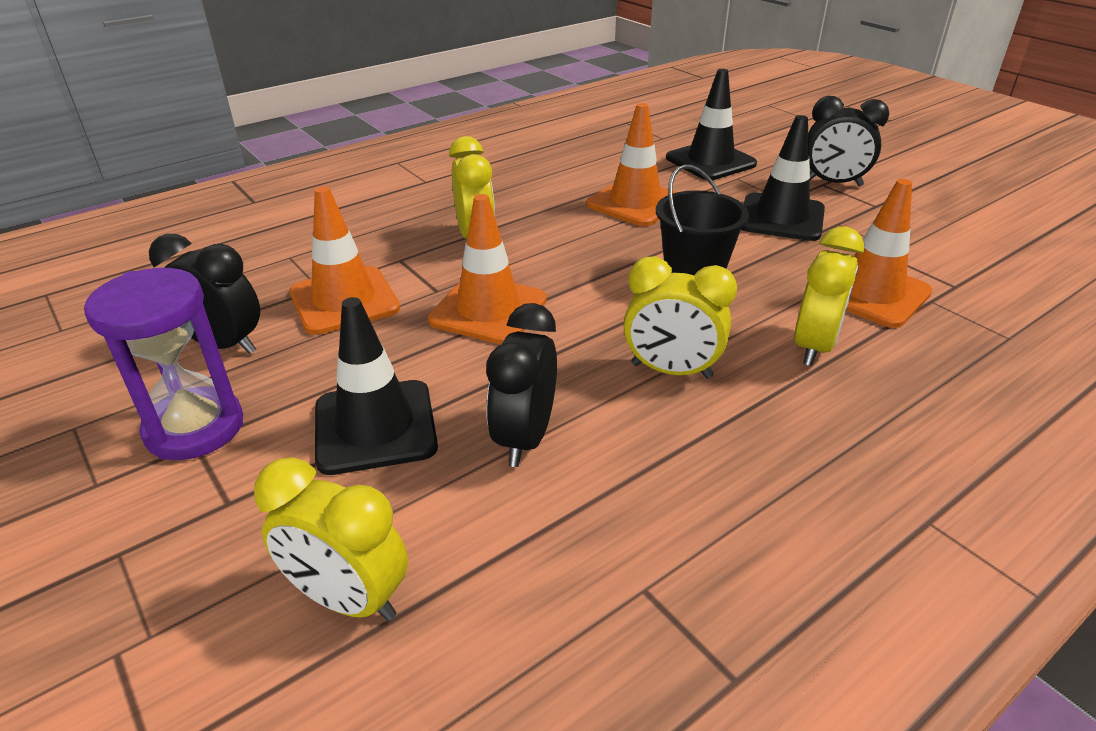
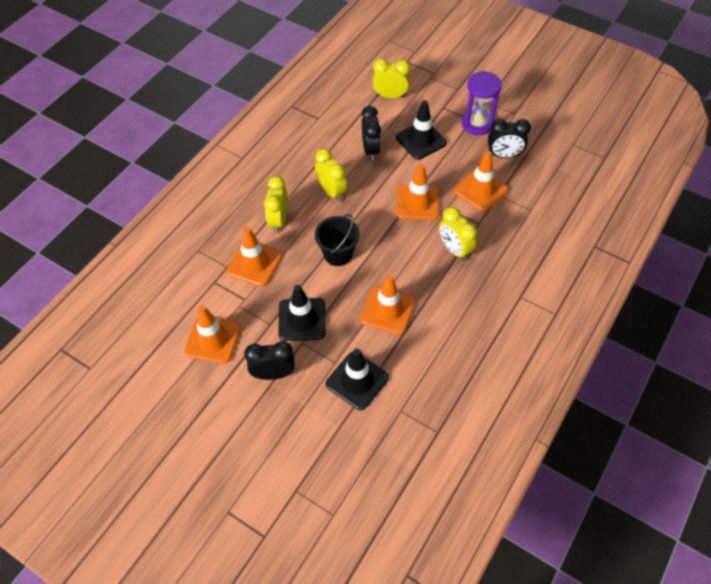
camera: 160 degrees right, 20 degrees up
yellow clock [623,257,737,379] -> yellow clock turned 60 degrees clockwise [315,149,347,202]
none -> orange traffic cone [184,306,241,364]

